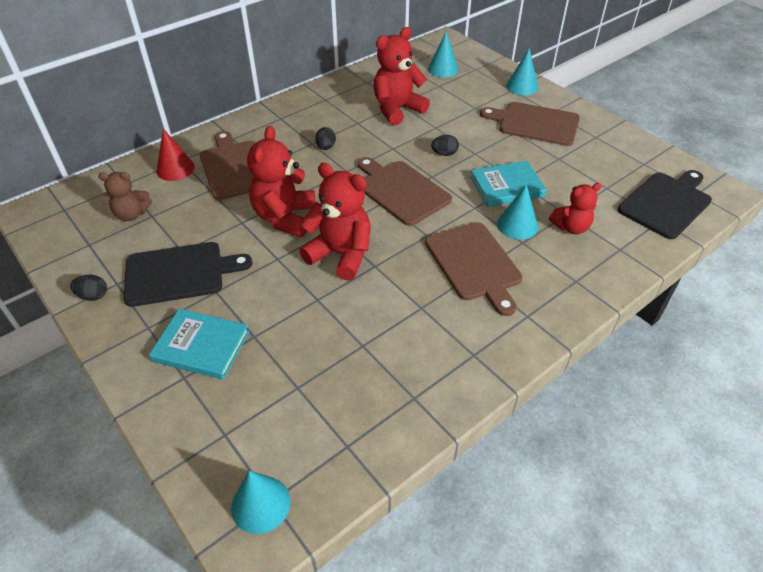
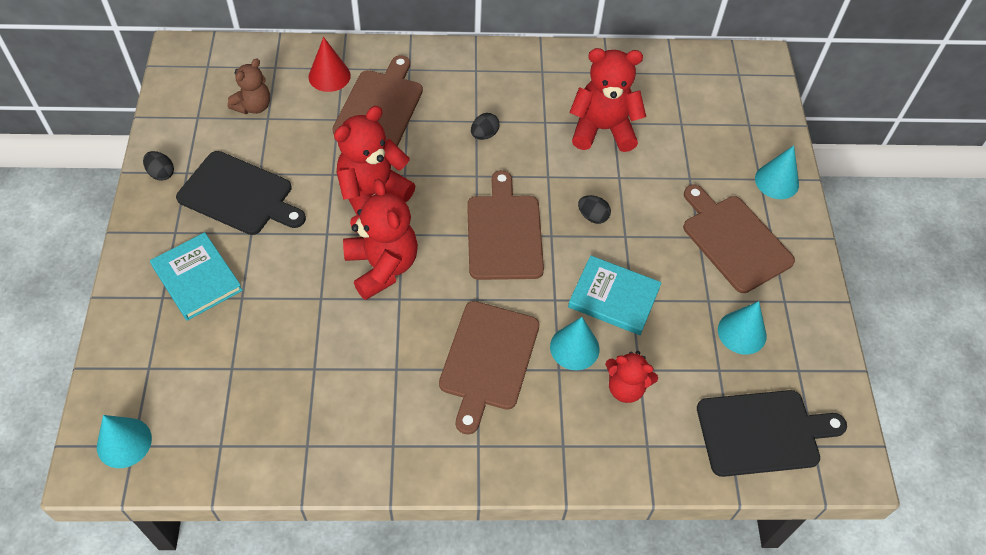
camera: 35 degrees right, 10 degrees up
brown teddy bear [98,172,152,221] -> brown teddy bear turned 90 degrees counterclockwise [228,58,270,114]
turquoise cone [428,32,459,78] -> turquoise cone moved to [718,301,767,355]

